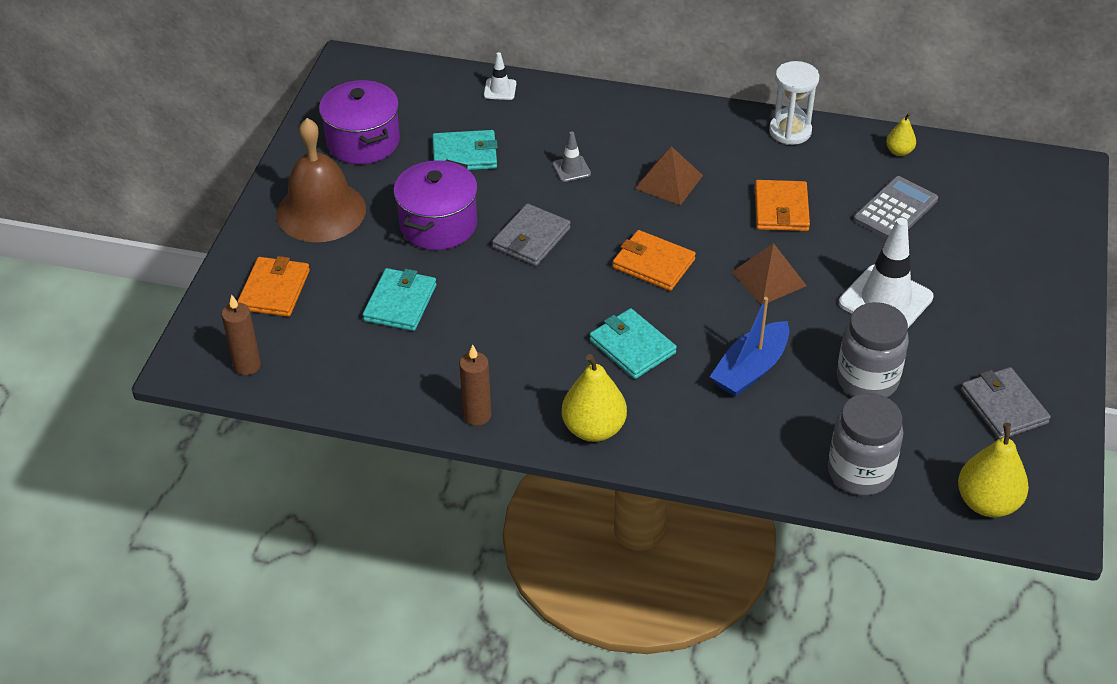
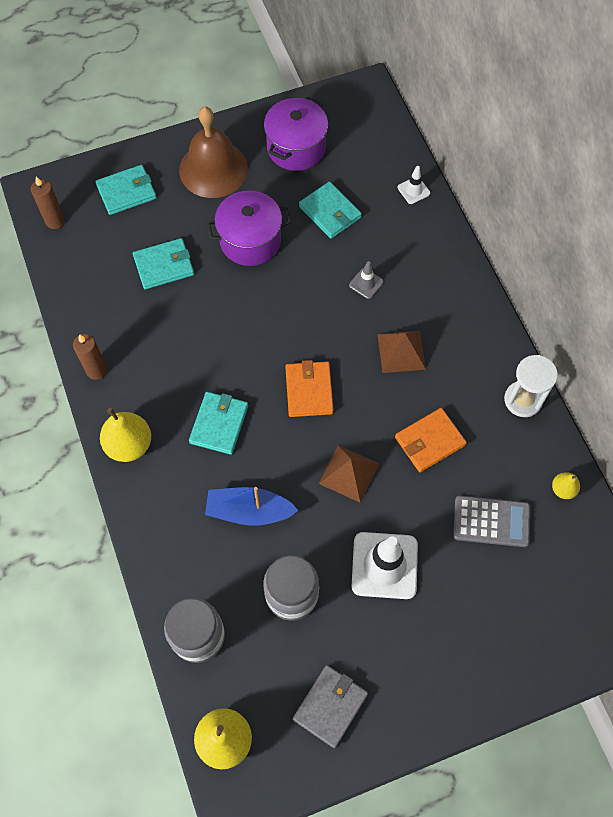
camera: 55 degrees right, 20 degrees up
orange wallet [237,256,310,317] -> turquoise wallet [95,165,157,215]
grey wallet [492,203,571,266] -> none

